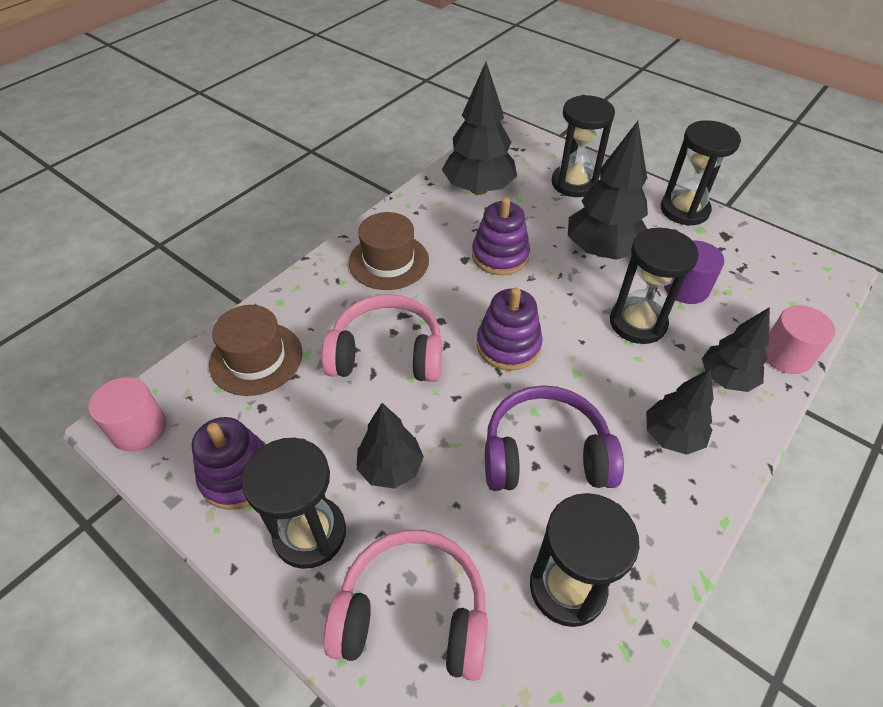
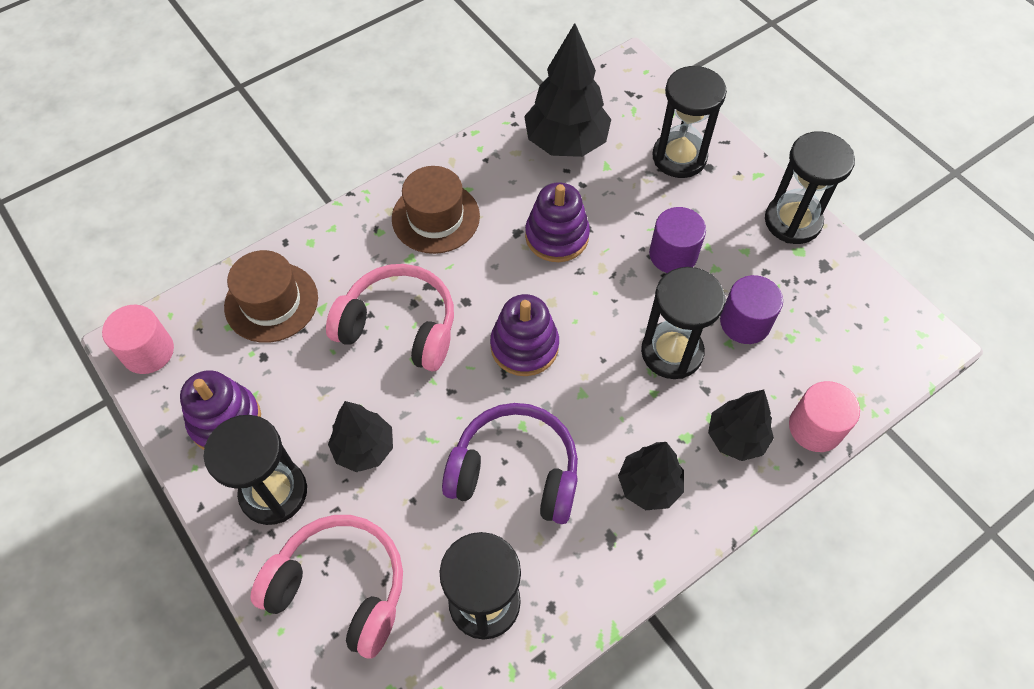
camera: 15 degrees right, 10 degrees up
black tree [568,121,648,260] -> purple cylinder [649,207,706,273]

